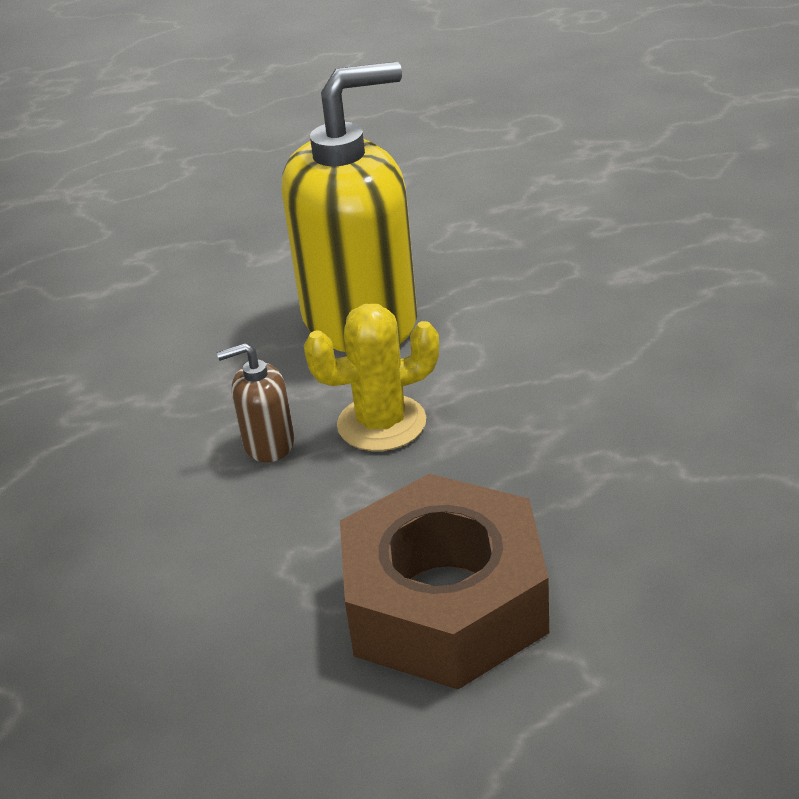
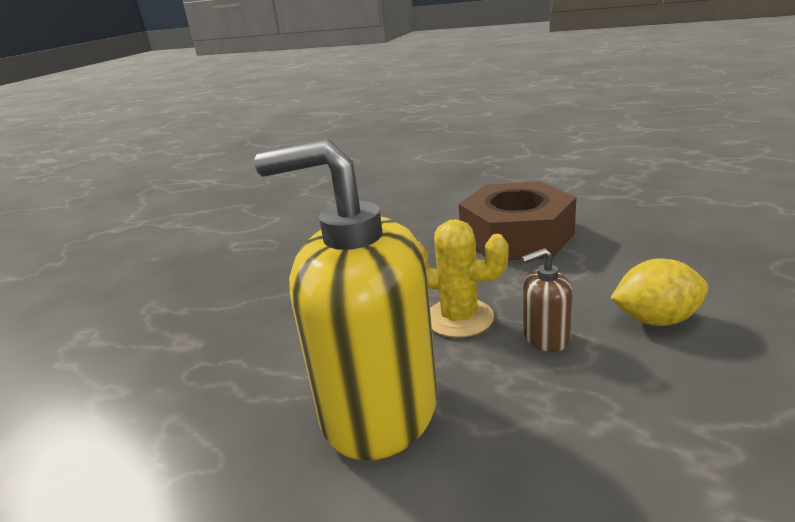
camera: 140 degrees left, 10 degrees down
brown soap dispenser [217,343,294,462] -> brown soap dispenser turned 135 degrees clockwise [521,248,573,352]
none -> yellow lemon [611,258,708,326]

